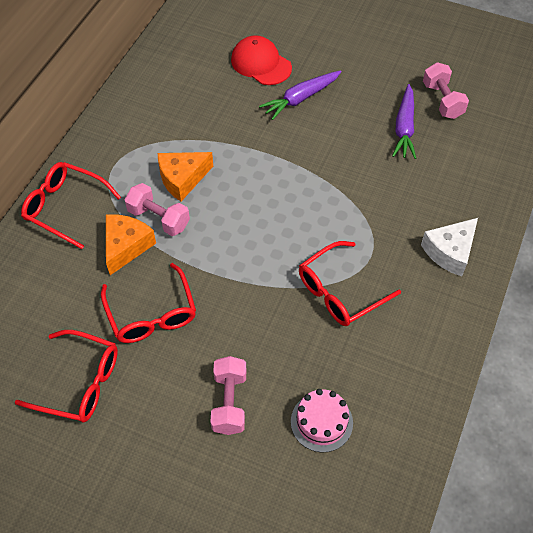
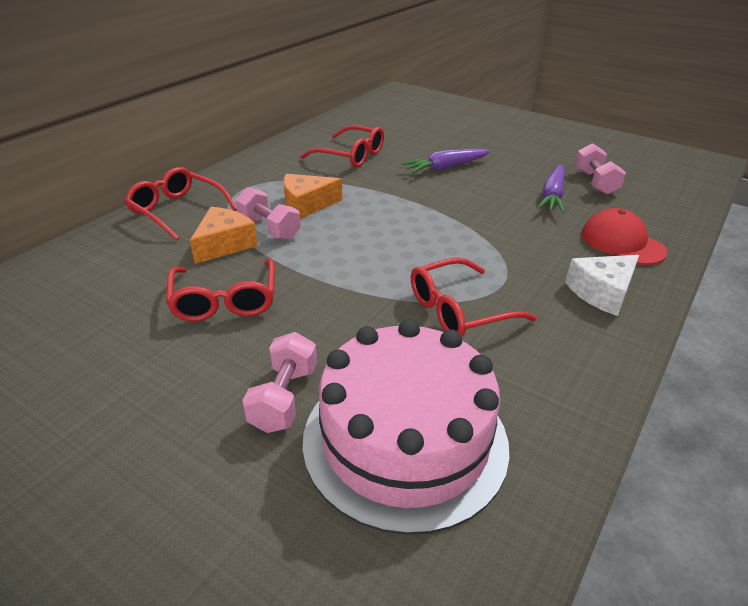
camera: 10 degrees right, 20 degrees down
red glasses [15,330,118,423] -> red glasses moved to [300,125,384,168]
red cap [231,35,292,85] -> red cap moved to [582,208,668,265]
pink cake [291,389,353,453] -> pink cake [303,319,509,535], size x2.24

